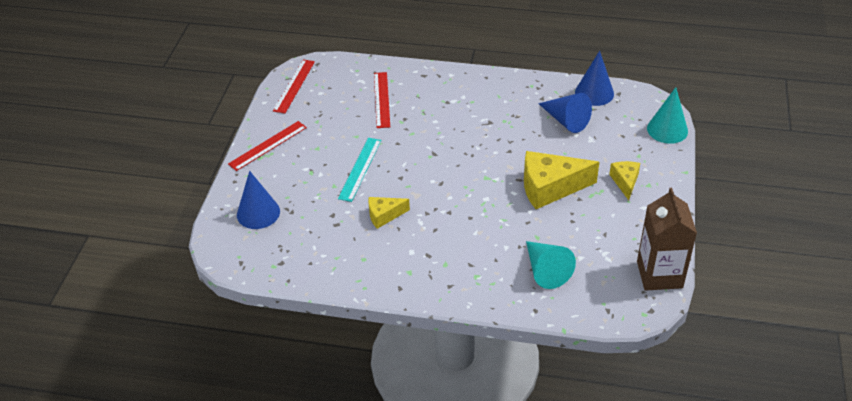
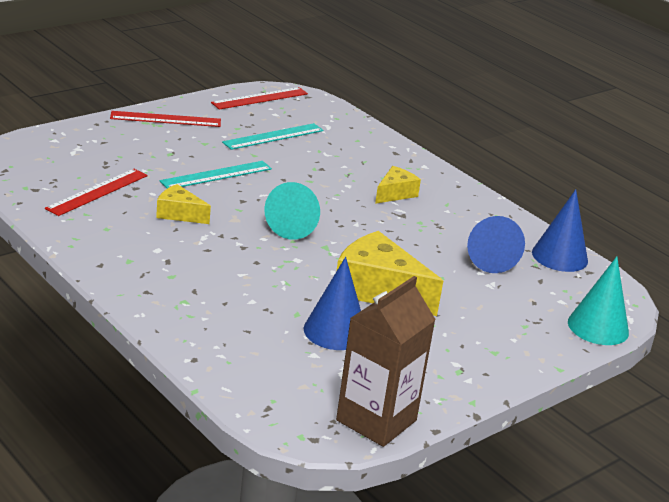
camera: 35 degrees right, 15 degrees down
blue cone [237,171,280,229] -> blue cone moved to [303,257,361,350]
red ruler [374,72,390,128] -> red ruler moved to [45,169,148,216]
turquoise cone [526,241,576,289] -> turquoise cone moved to [265,182,320,240]
yellow cheese [609,161,640,200] -> yellow cheese moved to [375,166,421,204]
none -> turquoise ruler [222,123,323,150]

